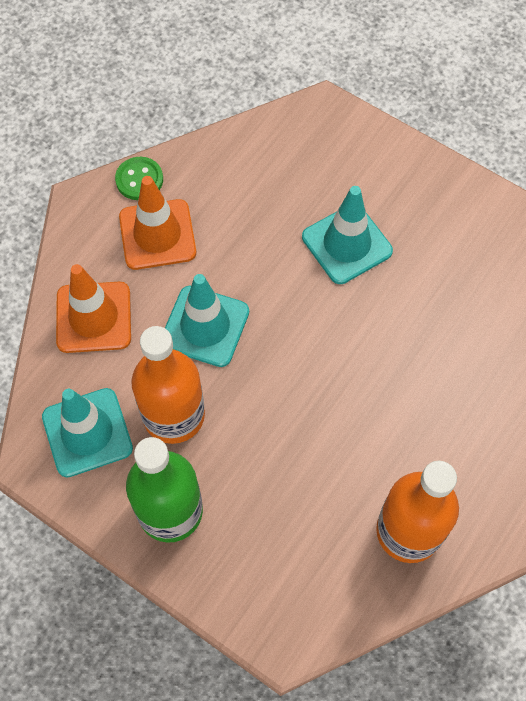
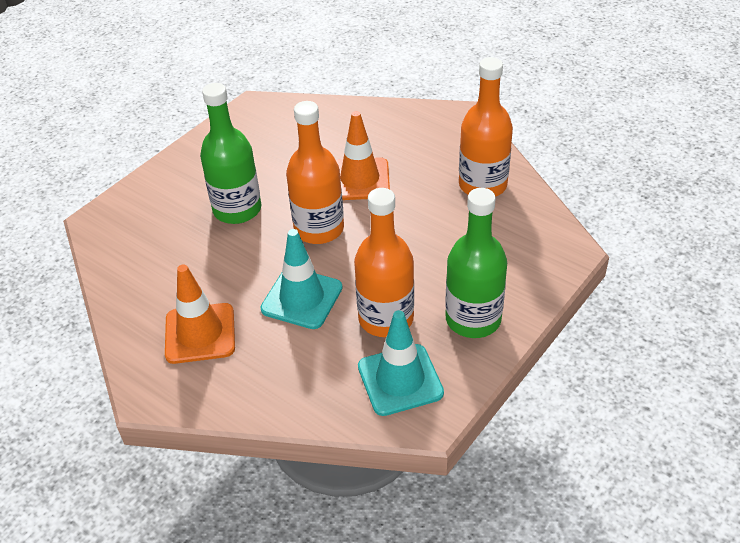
camera: 85 degrees left, 20 degrees down
orange traffic cone [56,264,131,353] -> orange traffic cone moved to [336,111,390,200]
green button [115,157,163,200] -> none
turquoise traffic cone [302,186,393,284] -> green bottle [200,83,261,224]
none -> orange bottle [286,101,344,244]

